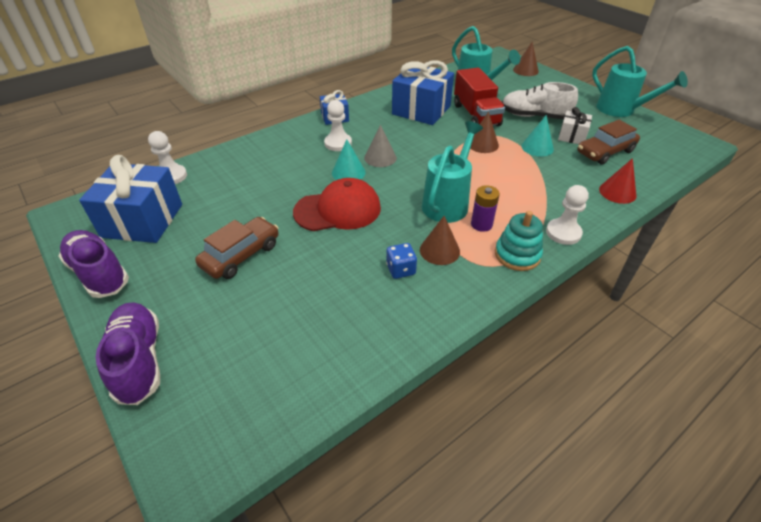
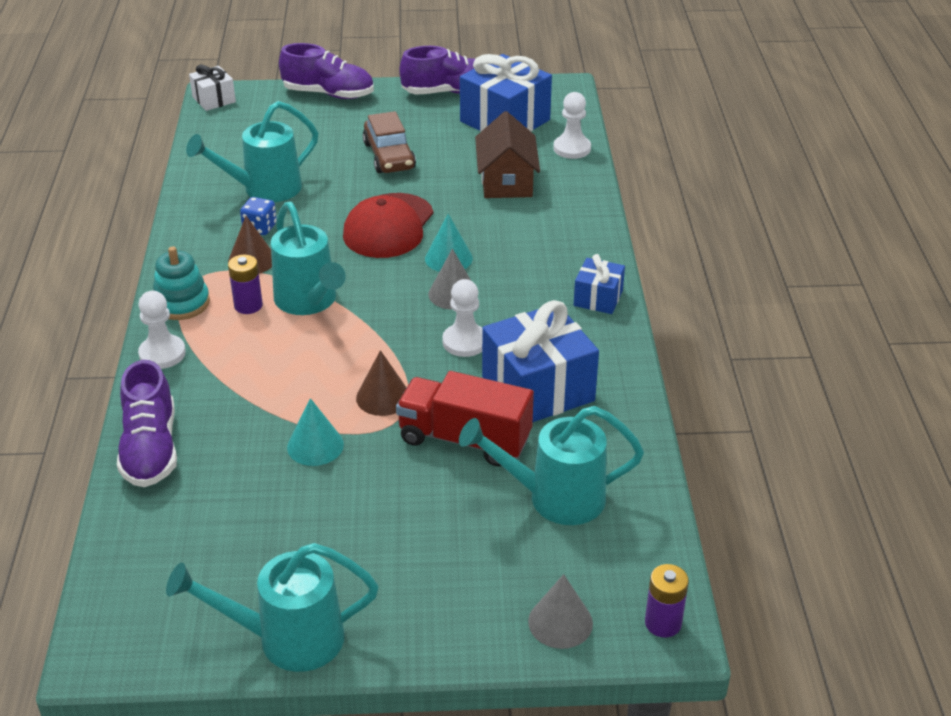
camera: 125 degrees right, 5 degrees down
white pawn [324,100,352,151] -> white pawn moved to [442,279,482,357]
white shoe [502,82,578,119] -> none
brown cone [513,42,539,76] -> grey cone [528,574,593,649]
white gift [558,107,592,144] -> white gift moved to [189,65,236,111]
brown car [577,120,640,165] -> none
red cone [599,158,636,204] -> purple shoe [117,360,177,487]
none -> turquoise watering can [186,101,318,202]
none -> brown house [475,111,540,198]
none -> purple battery [645,564,689,638]

